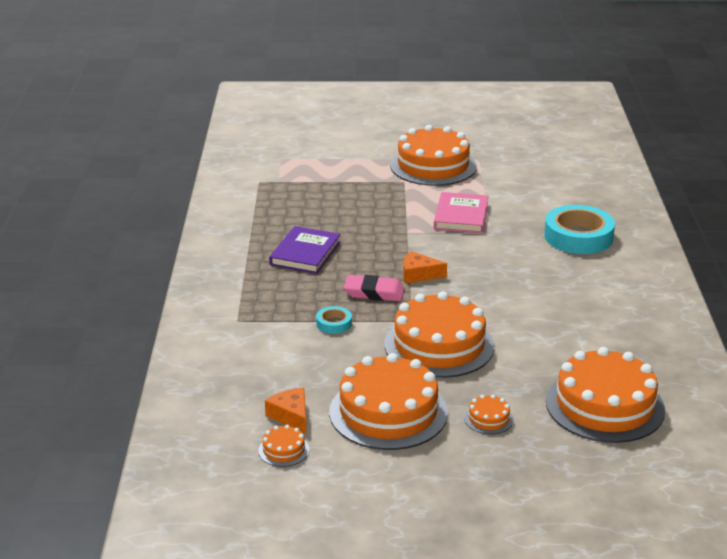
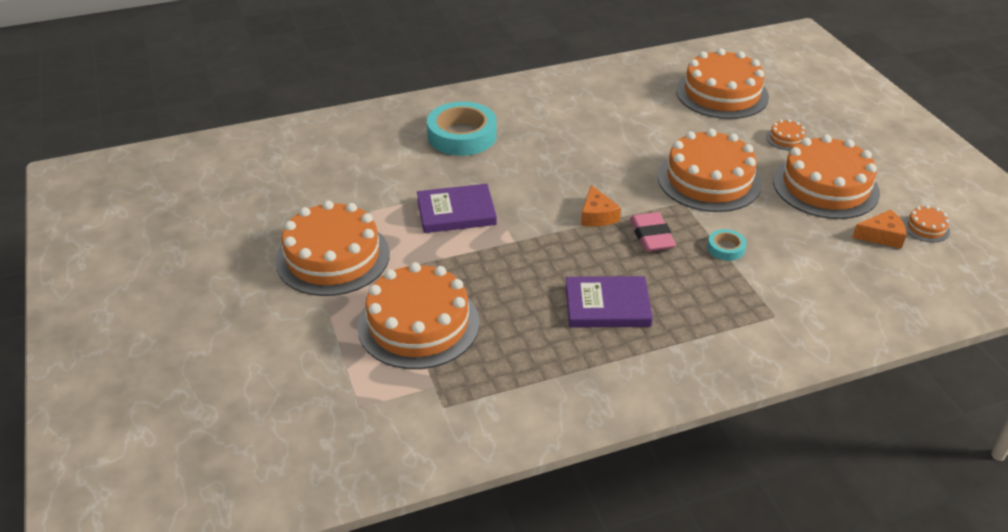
camera: 110 degrees left, 10 degrees up
orange cheese [265,388,307,434] -> orange cheese turned 135 degrees counterclockwise [852,210,906,249]
pink book [434,192,488,233] -> purple book [417,184,497,233]
none -> orange cake [357,262,480,369]

